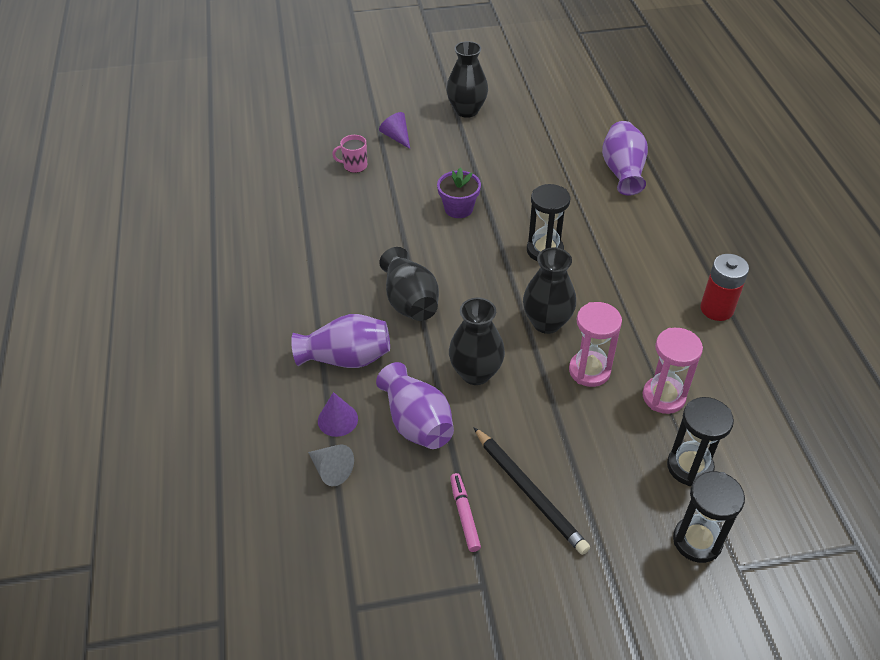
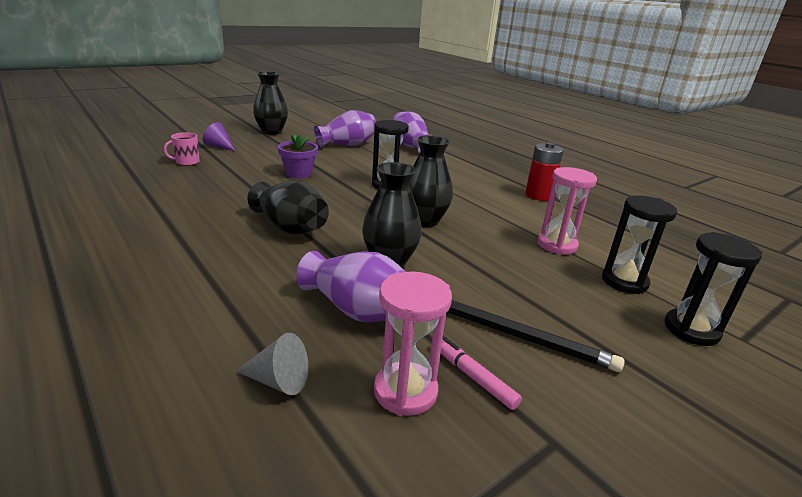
camera: 30 degrees left, 20 degrees down
purple vase [291,314,390,368] -> purple vase moved to [314,110,376,148]
purple cone [318,392,358,437] -> none
pink hourglass [569,302,622,387] -> pink hourglass moved to [374,272,452,416]

